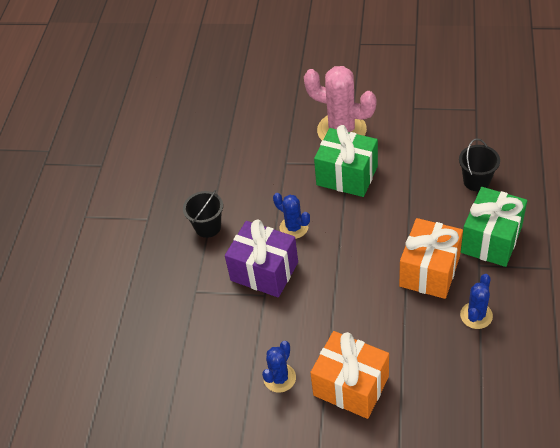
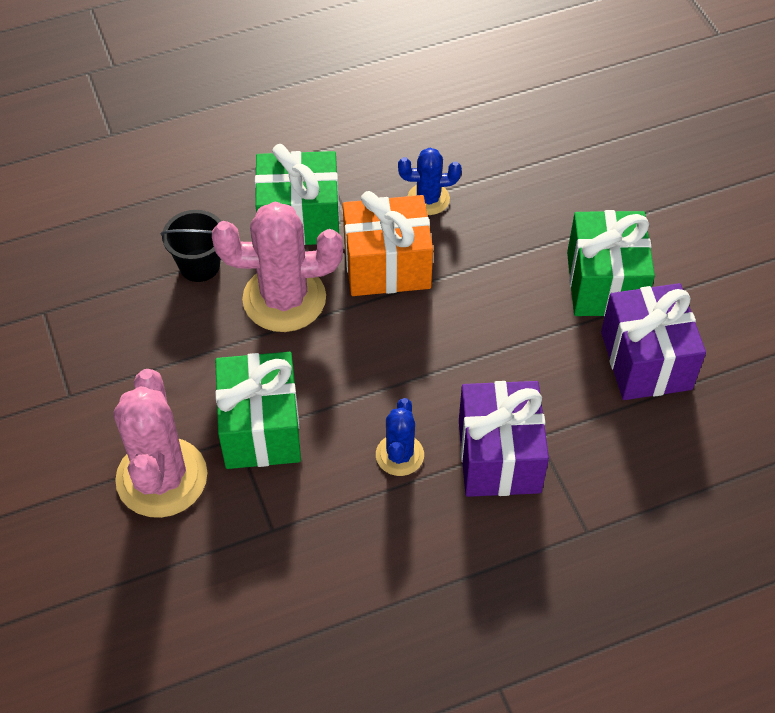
camera: 125 degrees left, 5 degrees up
black bucket [183,190,223,238] -> none
blue cactus [262,341,296,393] -> purple gift [601,283,706,400]
orange gift [310,331,389,419] -> green gift [567,210,655,316]
none -> pink cactus [212,202,343,332]

